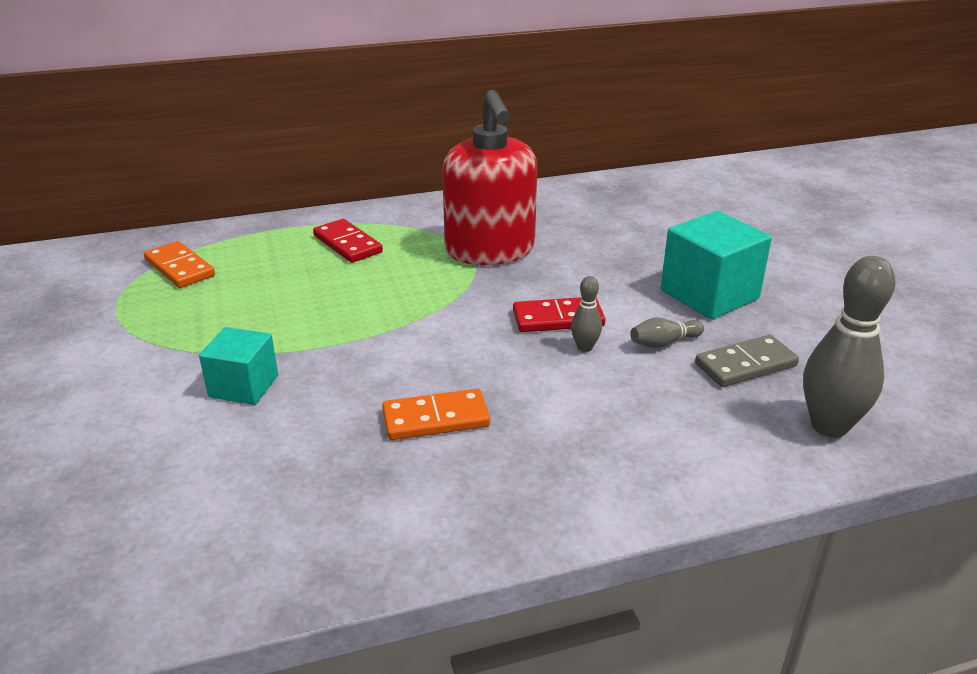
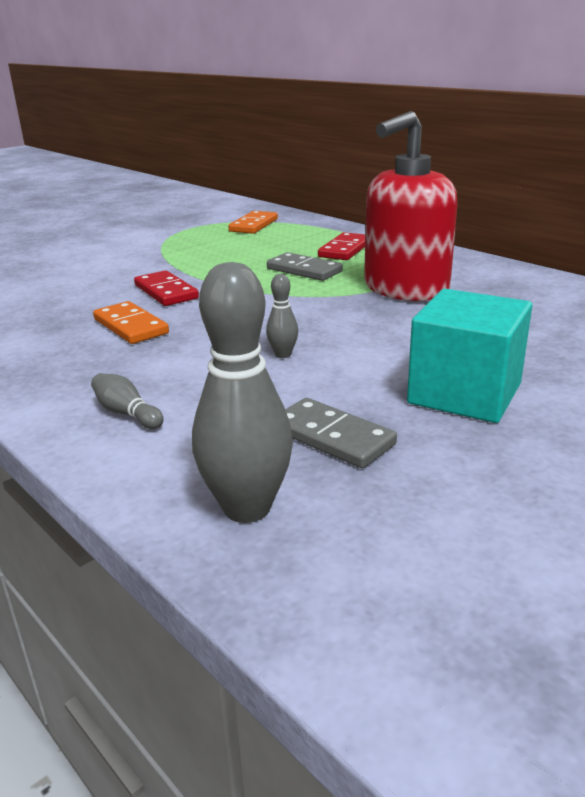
camera: 65 degrees right, 5 degrees down
turquoise cube [199,327,278,405] -> none
red domino [513,297,605,332] -> red domino moved to [134,270,199,306]
grey bowling pin [630,318,704,348] -> grey bowling pin moved to [91,373,164,429]
none -> grey domino [267,252,343,281]

